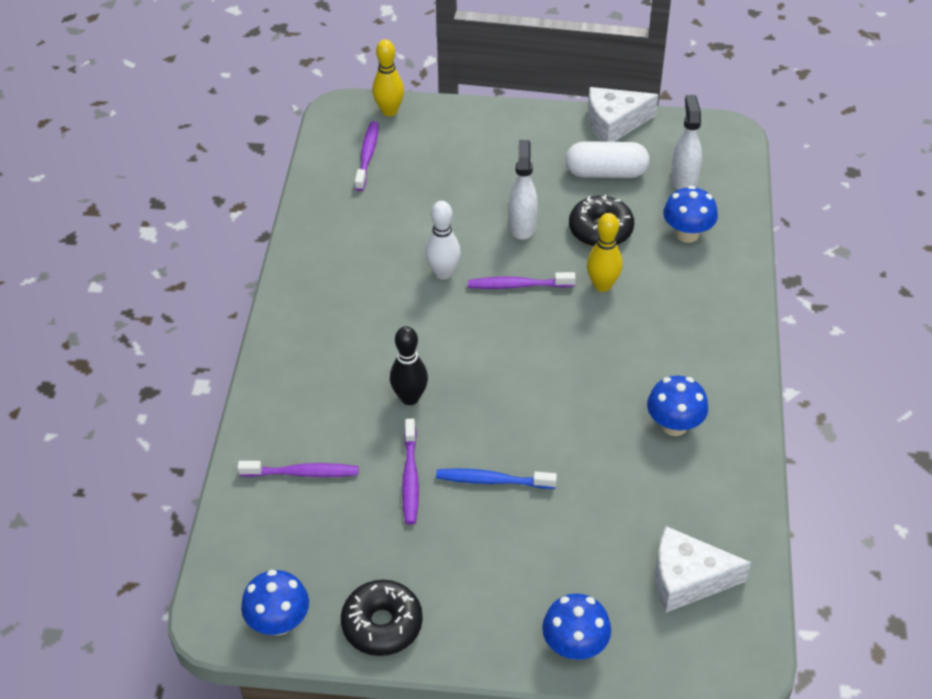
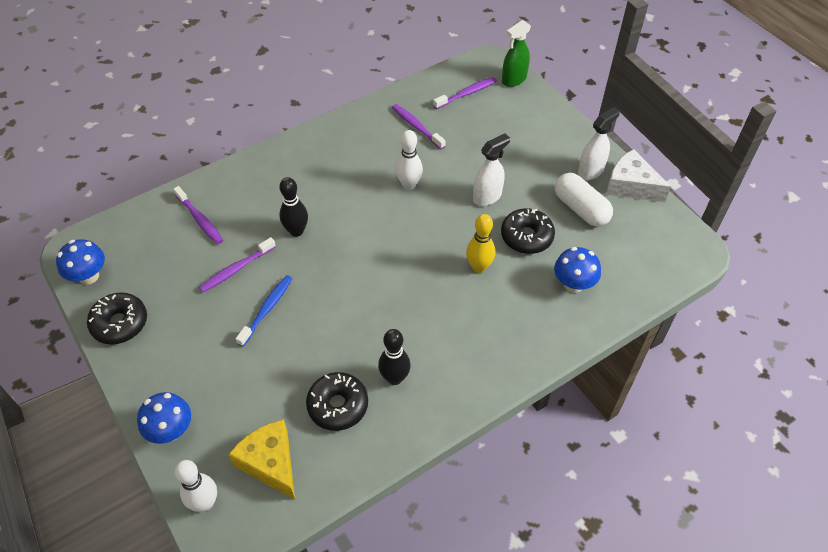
camera: 50 degrees right, 5 degrees up
yellow bowling pin [372,39,404,116] -> green spray bottle [502,20,531,87]
blue toothbrush [436,468,557,489] -> blue toothbrush turned 60 degrees clockwise [236,275,293,347]
purple toothbrush [468,272,576,289] -> purple toothbrush moved to [392,104,446,149]
blue mushroom [647,376,708,436] -> black bowling pin [378,329,411,385]
white cheese [655,526,751,613] -> yellow cheese [228,419,295,499]
white spray bottle [671,95,702,190] -> white spray bottle moved to [578,107,620,180]
none -> white bowling pin [174,460,217,512]
none -> black donut [306,372,368,431]

